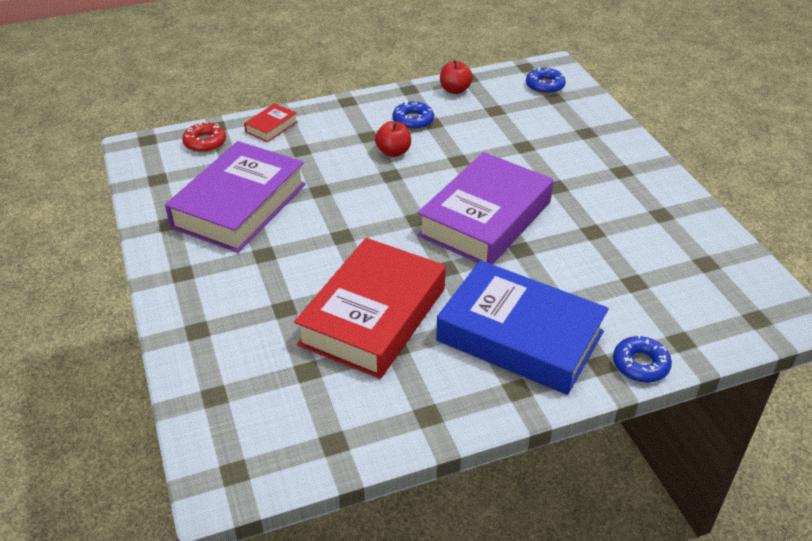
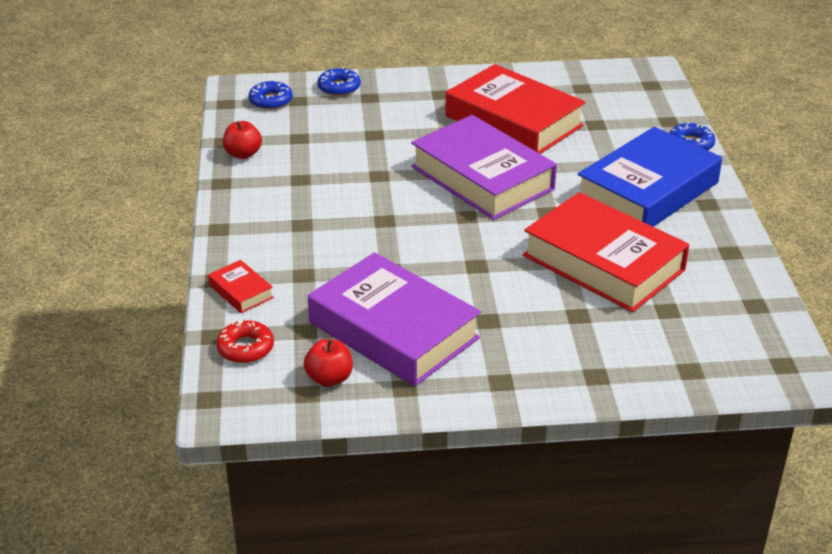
camera: 75 degrees left, 5 degrees down
red apple [375,121,411,157] -> red apple moved to [304,339,353,387]
blue donut [392,101,434,130] -> blue donut moved to [317,67,361,96]
none -> red book [445,64,586,154]

